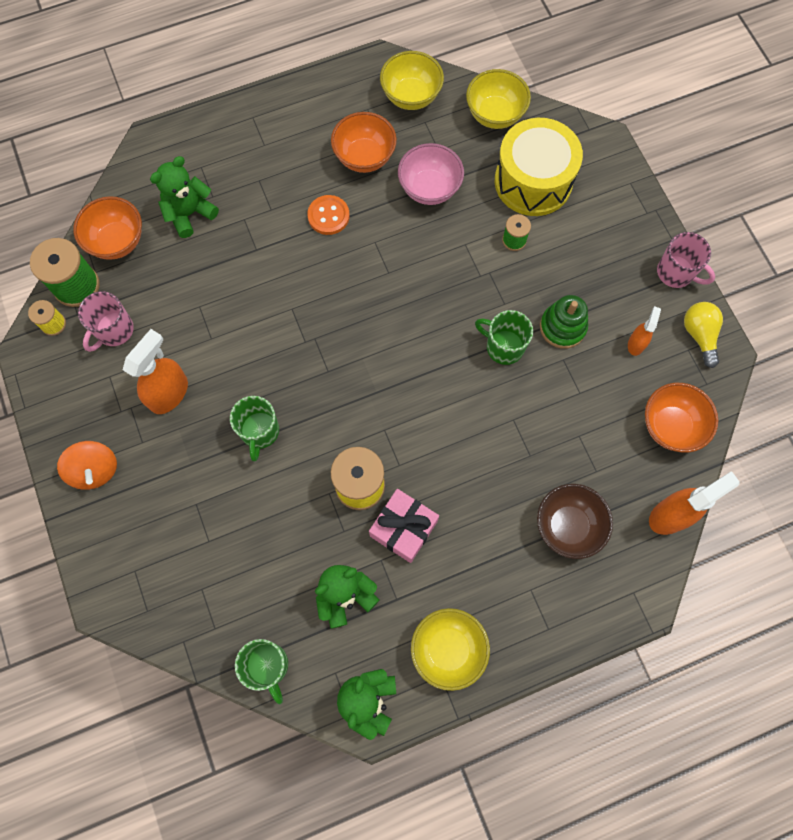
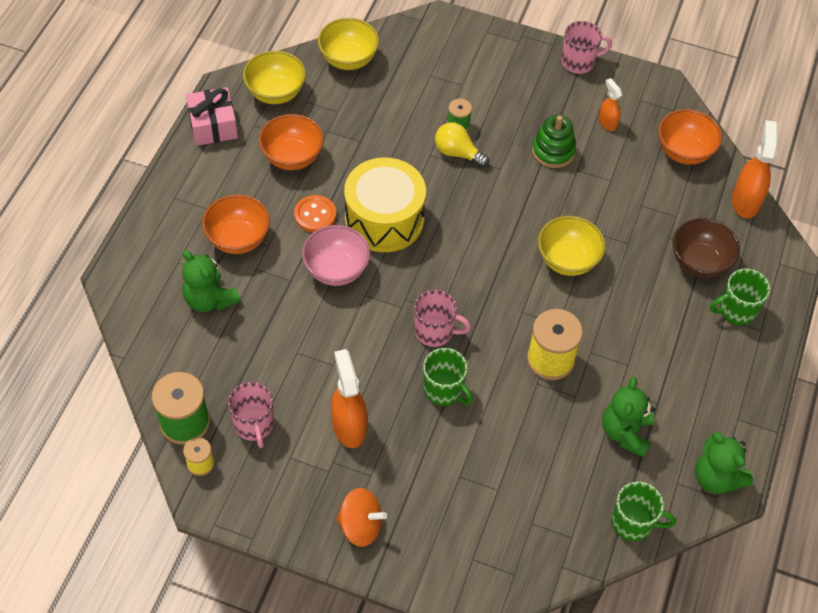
camera: 50 degrees left, 15 degrees down
orange bowl [73,196,142,260] -> orange bowl moved to [202,194,270,254]
green teddy bear [150,156,219,238] -> green teddy bear turned 45 degrees counterclockwise [182,250,241,312]
pink gift [369,489,439,563] -> pink gift moved to [186,87,238,146]
pink bowl [398,143,464,205] -> pink bowl moved to [302,225,370,286]
yellow bowl [411,608,490,691] -> yellow bowl moved to [538,216,606,276]
green mug [475,310,533,365] -> green mug moved to [710,269,770,325]
yellow drum [495,118,583,216] -> yellow drum moved to [344,157,426,252]
yellow light bulb [684,302,723,368] -> yellow light bulb moved to [435,122,489,168]
none -> pink mug [414,290,471,347]

